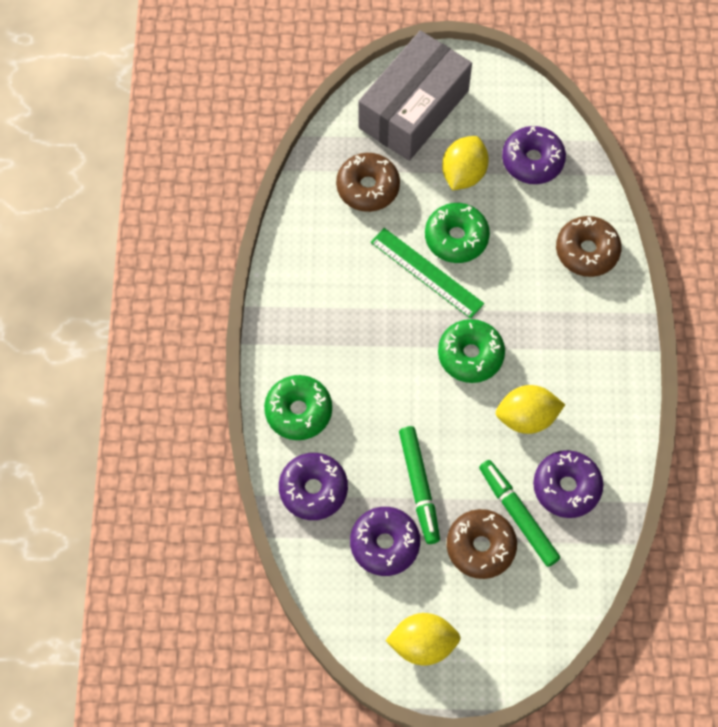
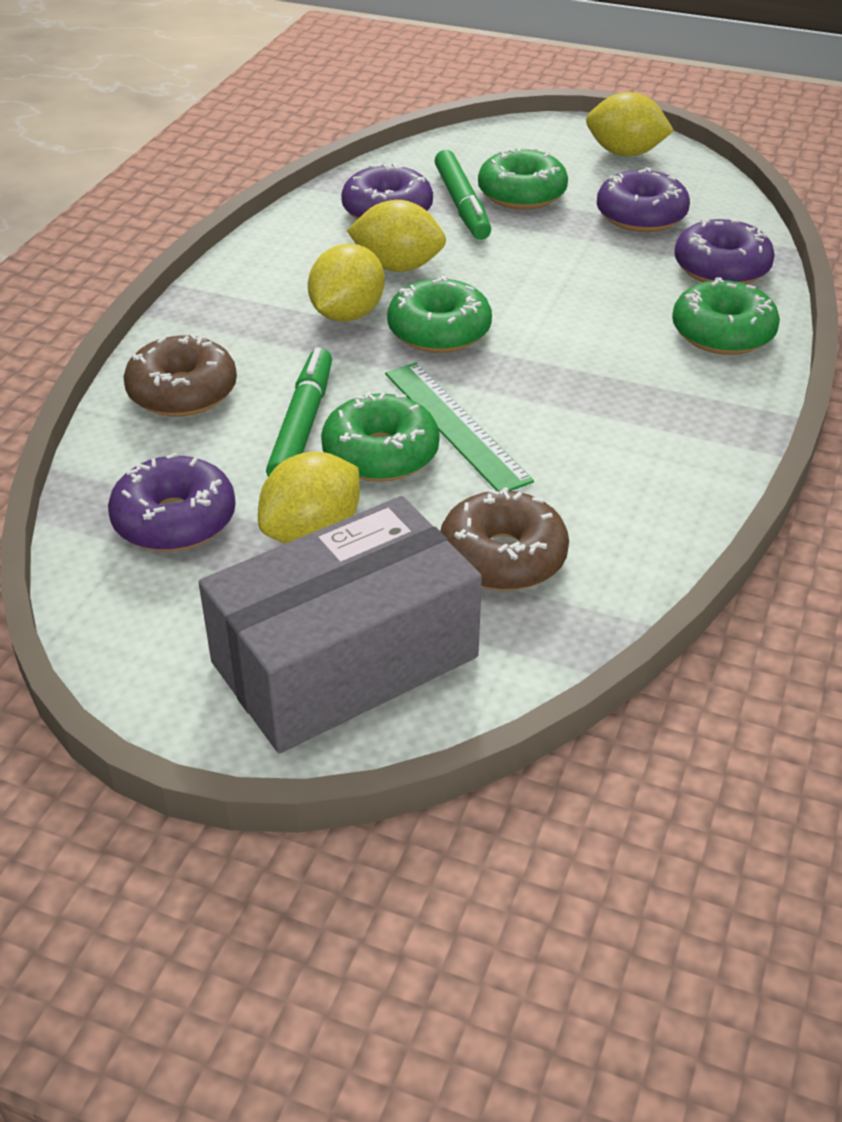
camera: 160 degrees left, 25 degrees down
green marker [399,426,440,544] -> green marker moved to [266,347,332,477]
brown donut [447,509,517,579] -> green donut [478,148,568,209]
none -> yellow lemon [308,244,385,322]

